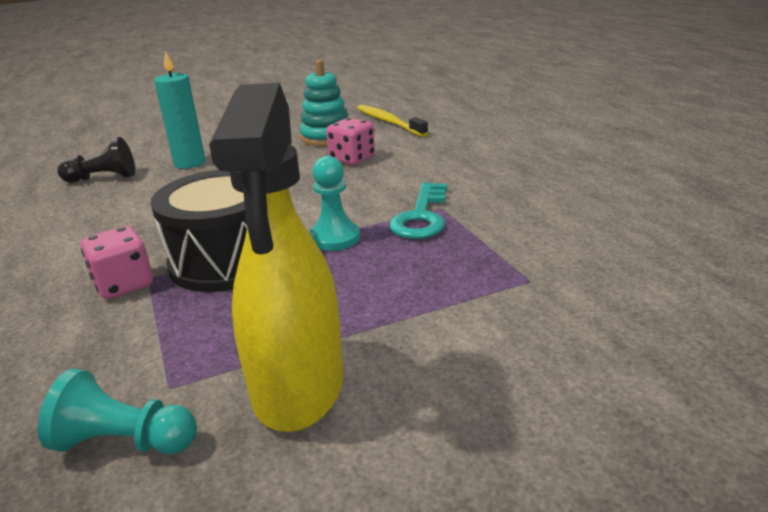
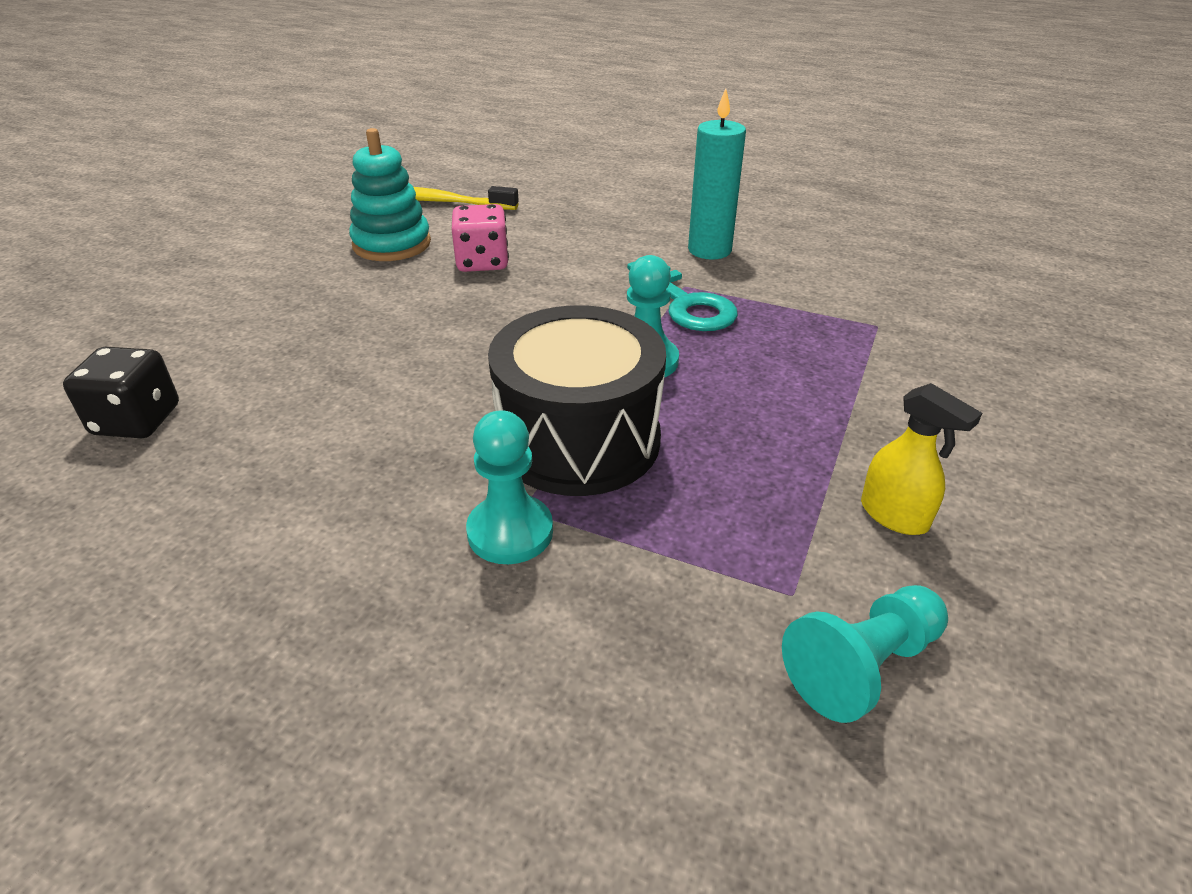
camera: 45 degrees left, 10 degrees up
black pawn [58,137,135,183] -> black dice [63,347,179,438]
pink dice [81,226,153,299] -> turquoise pawn [466,410,553,564]
turquoise candle [154,51,206,169] -> turquoise candle moved to [688,89,746,260]
yellow spray bottle [209,83,343,432] -> yellow spray bottle [861,383,982,535], size x0.44

